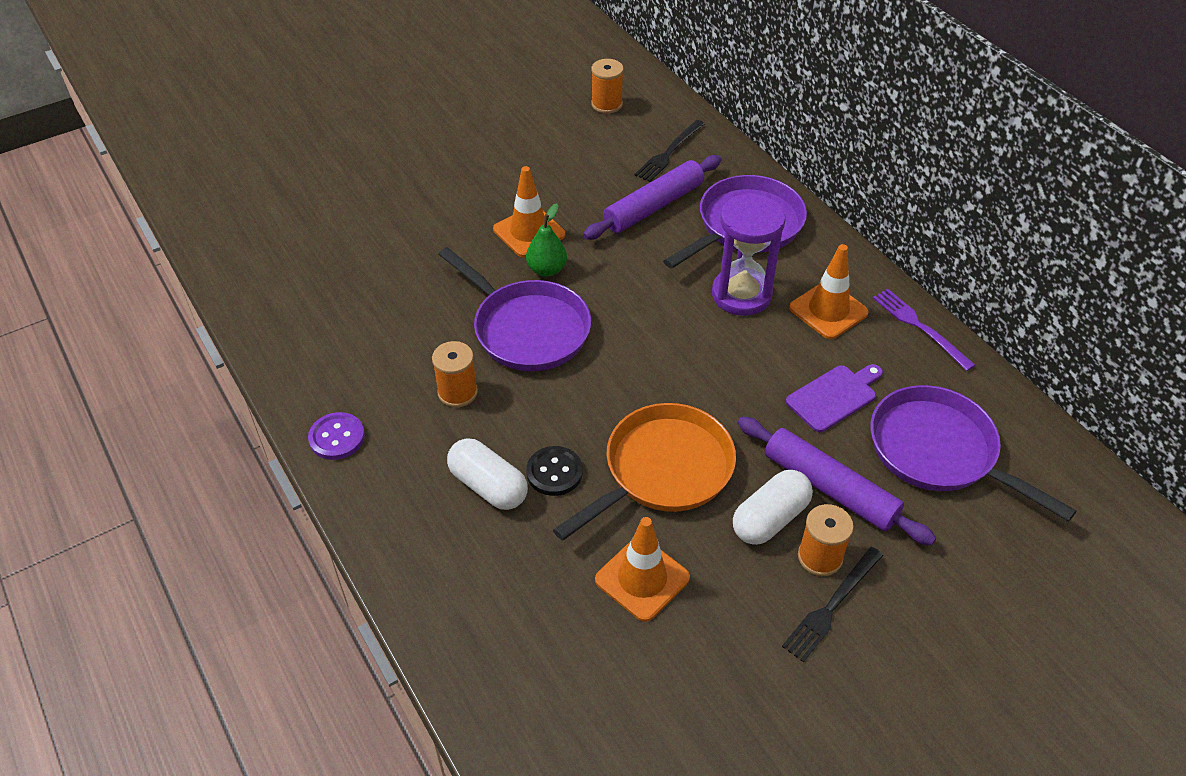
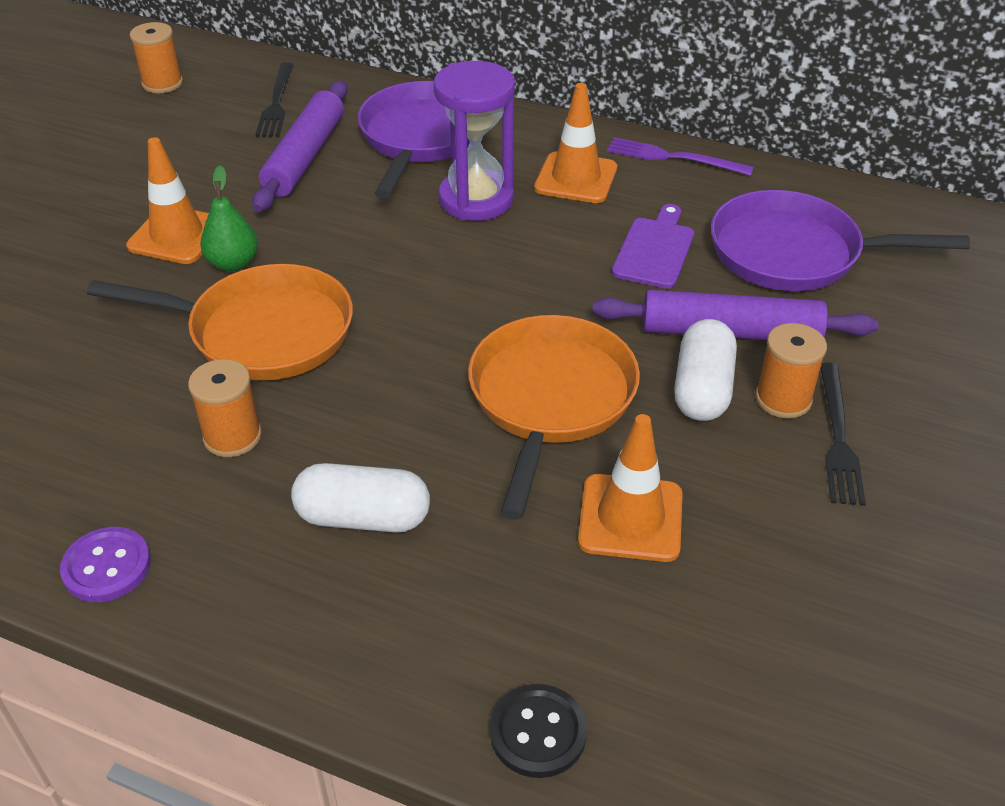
camera: 35 degrees left, 5 degrees down
purple pan [438,247,591,371] -> orange pan [87,264,353,380]
black button [526,446,583,496] -> black button moved to [490,684,587,778]

